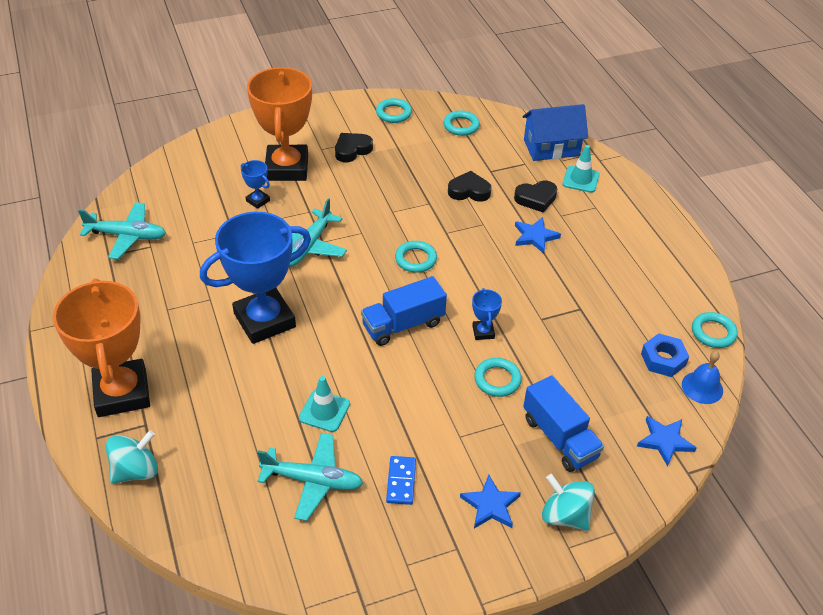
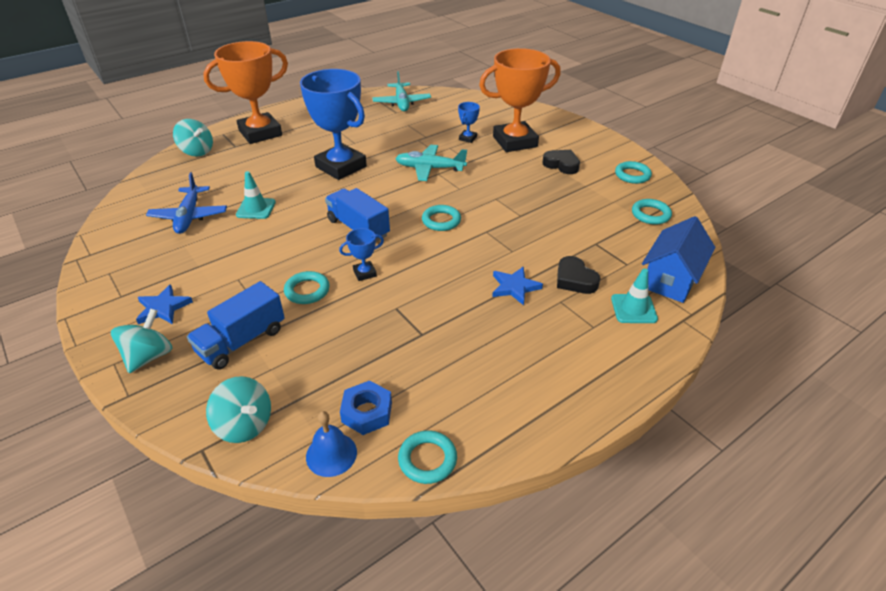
camera: 75 degrees right, 5 degrees down
turquoise plane [257,433,363,521] -> blue plane [146,172,227,234]
blue domino [386,456,416,505] -> none
black heart [448,171,492,202] -> none
blue house [522,104,588,161] -> blue house turned 60 degrees clockwise [642,216,715,303]
blue star [637,416,697,467] -> turquoise spinning top [206,376,271,443]

